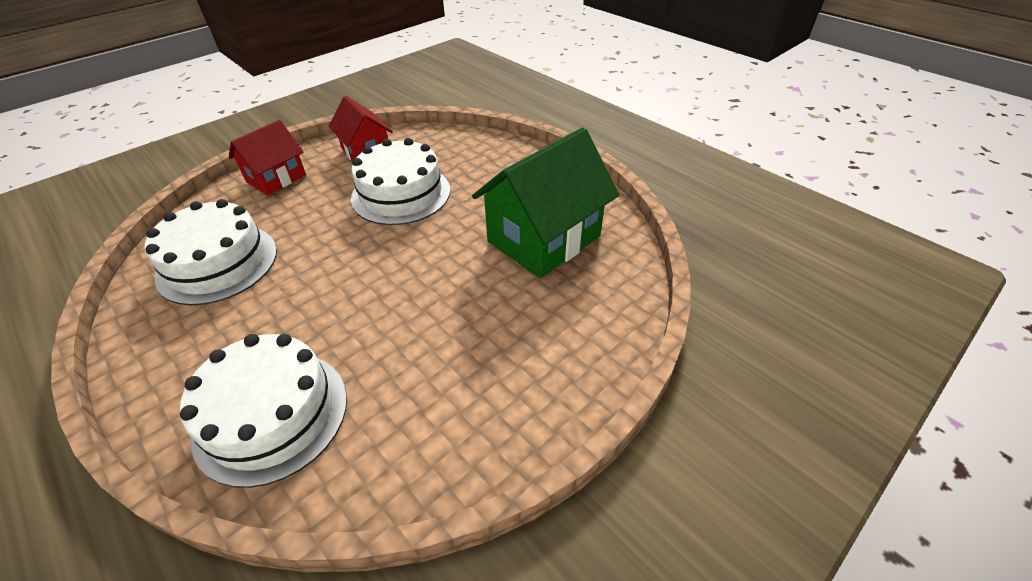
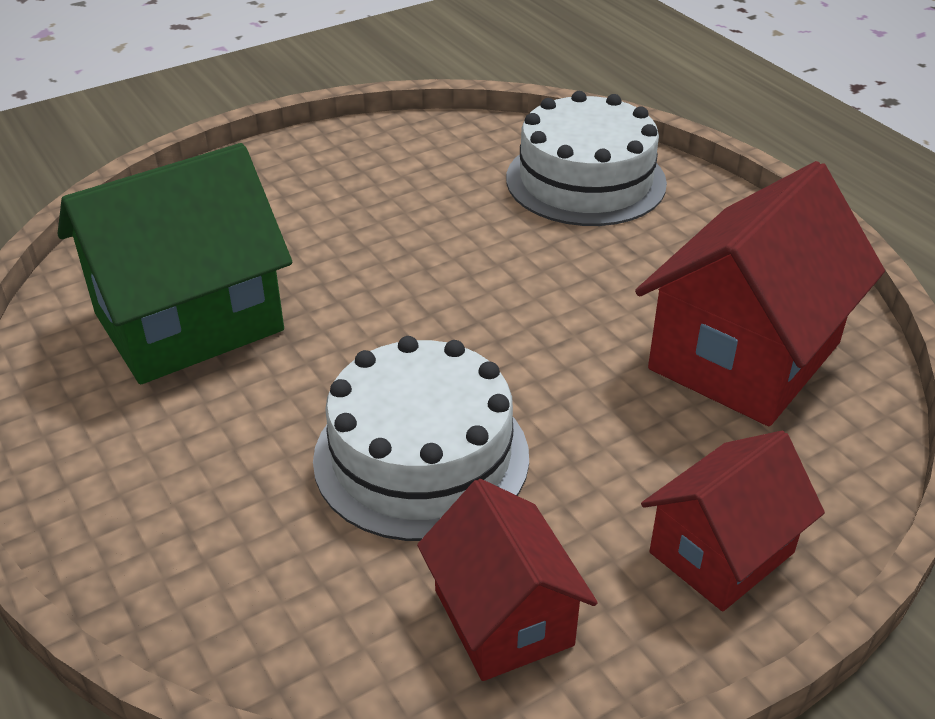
camera: 170 degrees left, 5 degrees down
white cake [145,199,277,305] -> red house [635,161,885,426]

